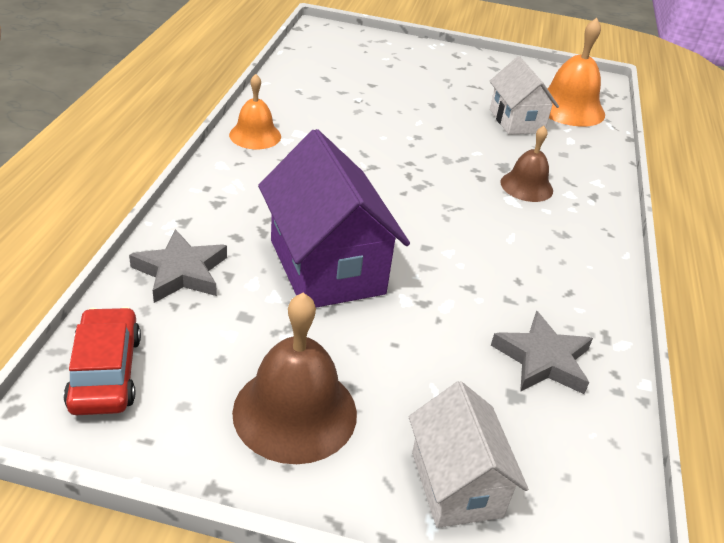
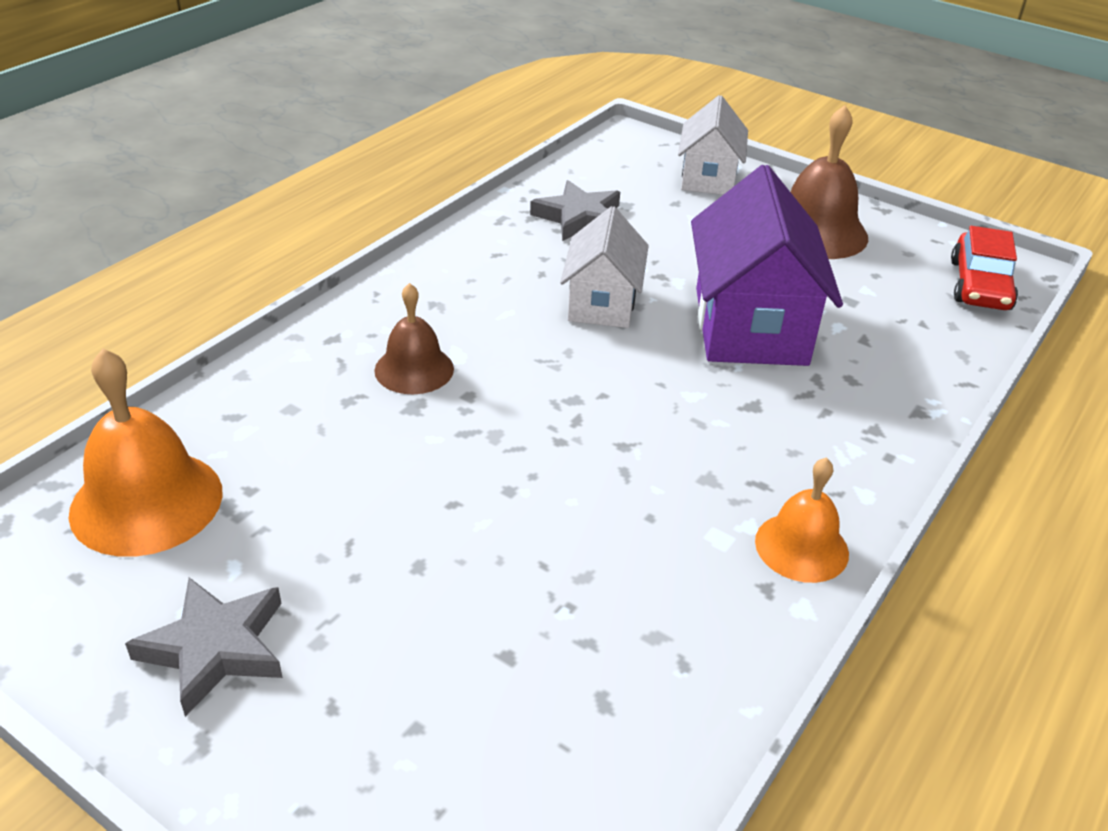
camera: 155 degrees left, 0 degrees up
grey star [129,229,227,303] -> grey star moved to [125,577,283,717]
white house [490,56,559,135] -> white house moved to [560,206,649,328]

